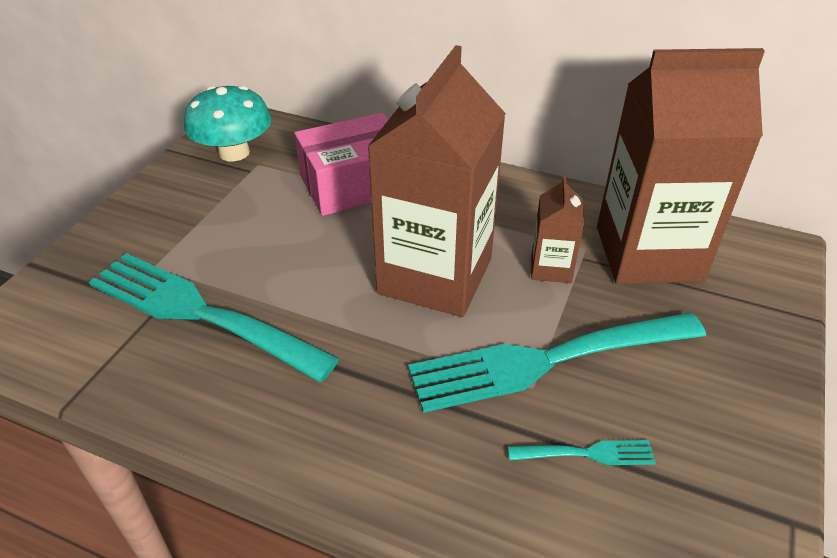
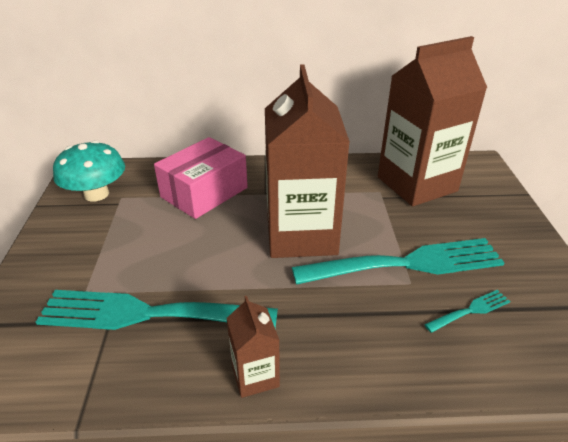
camera: 25 degrees left, 5 degrees down
turquoise fork [408,312,706,413] -> turquoise fork turned 150 degrees counterclockwise [292,238,505,285]
brown carton [531,176,584,283] -> brown carton moved to [227,296,280,398]

